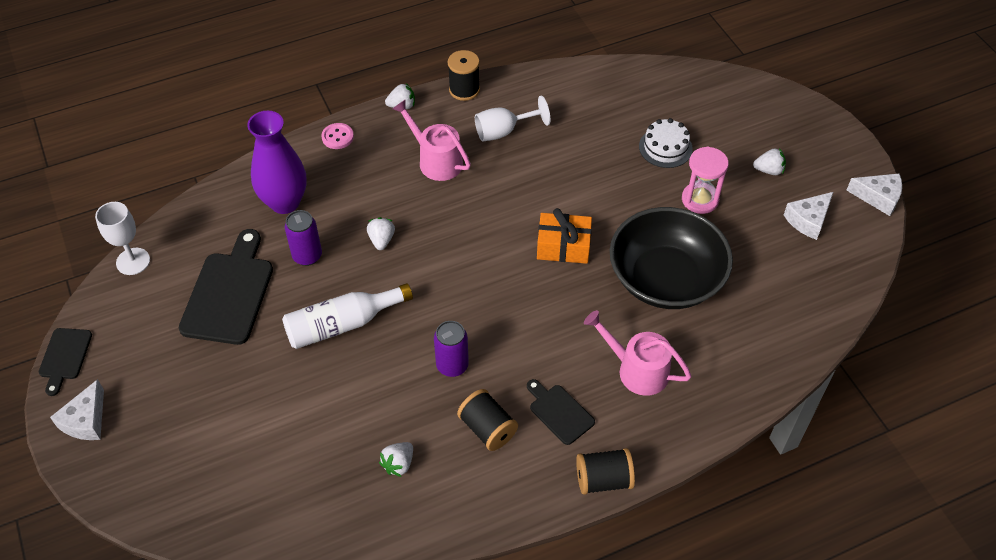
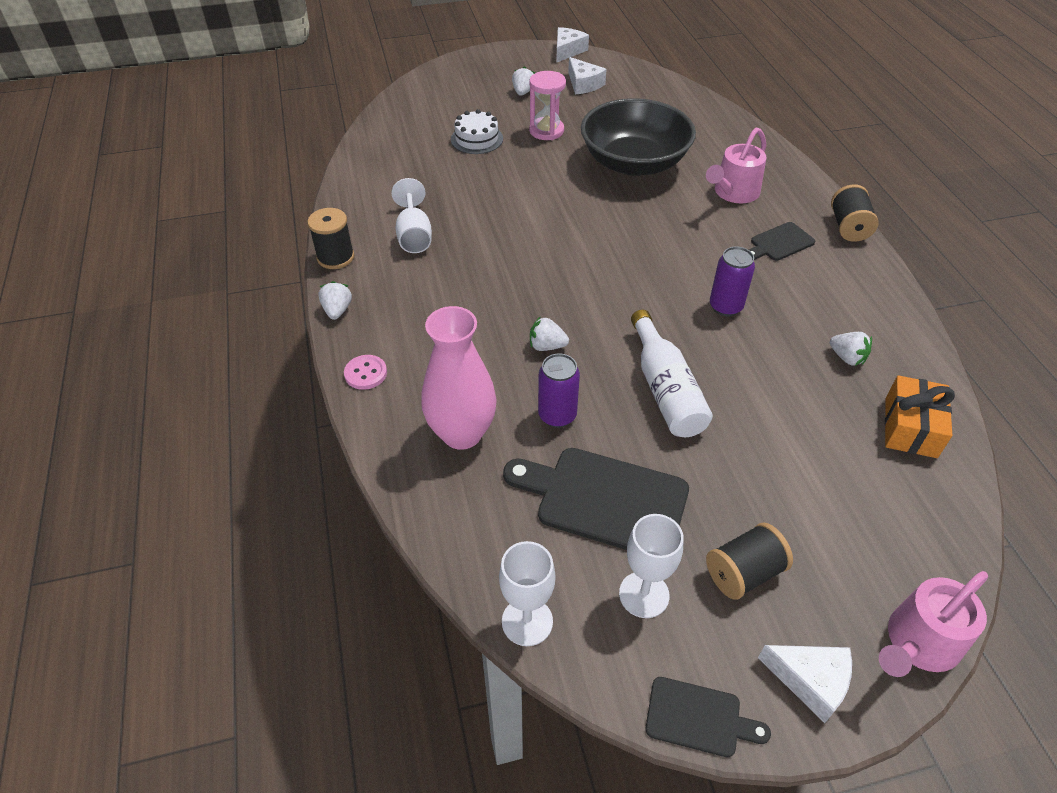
camera: 80 degrees left, 5 degrees down
purple vase [247,111,307,214] -> pink vase [421,306,497,450]
pink watering can [393,99,471,181] -> pink watering can moved to [879,571,988,677]
black spool [457,389,518,451] -> black spool moved to [706,523,793,600]
orange gift [537,208,592,264] -> orange gift moved to [885,375,955,458]
none -> white goblet [619,514,684,618]

